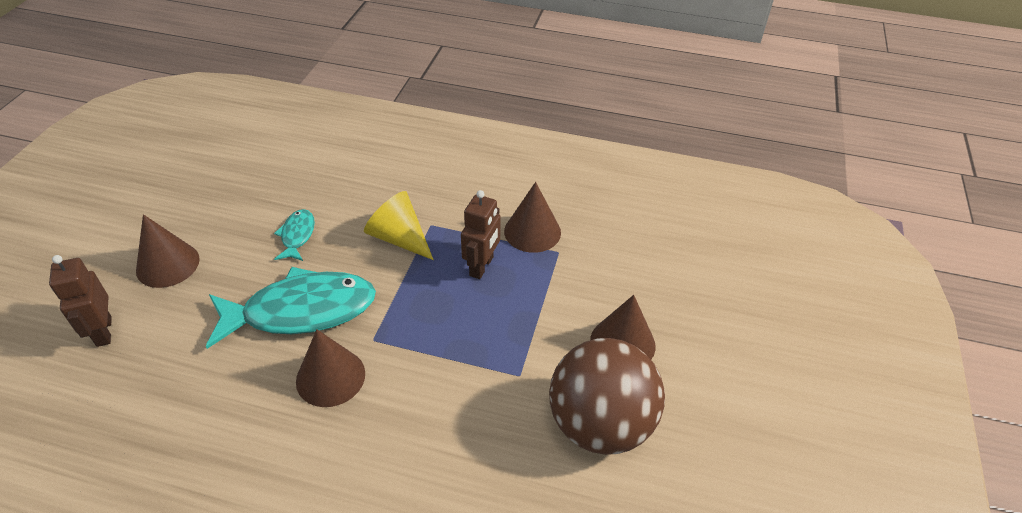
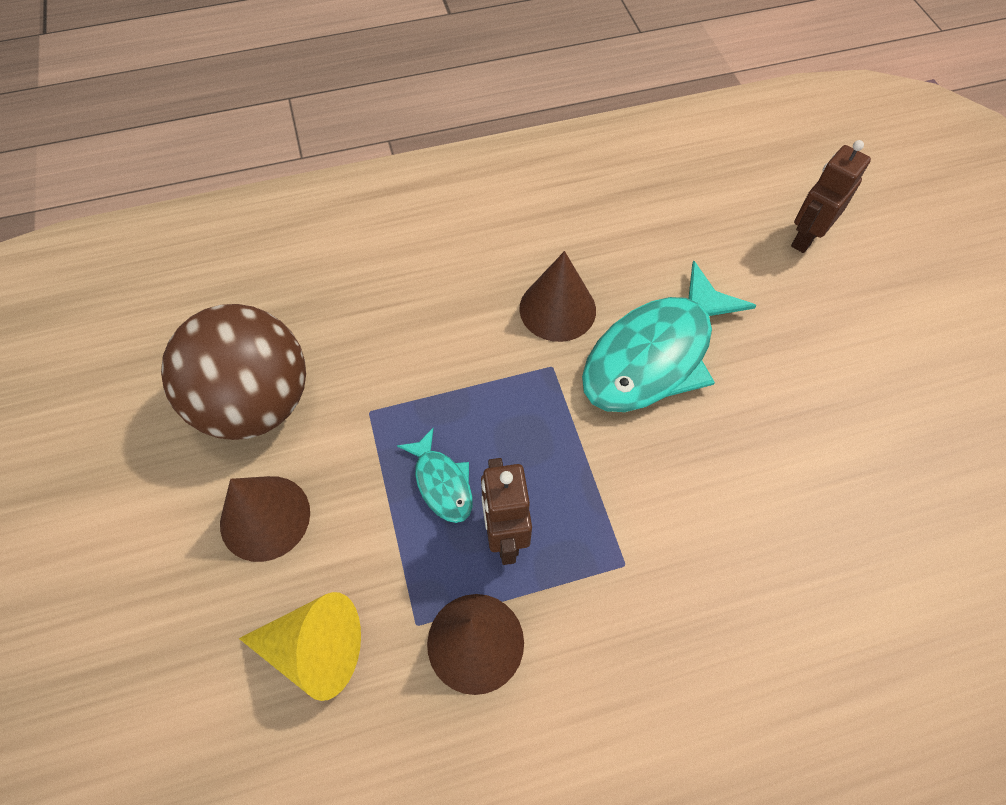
camera: 150 degrees right, 15 degrees up
brown robot [49,255,112,347] -> brown robot turned 90 degrees counterclockwise [791,140,871,253]
brown cone [136,214,200,288] -> none
turquoise fish [274,209,315,261] -> turquoise fish moved to [397,428,473,523]
yellow cone [364,191,433,260] -> yellow cone moved to [239,592,361,701]

